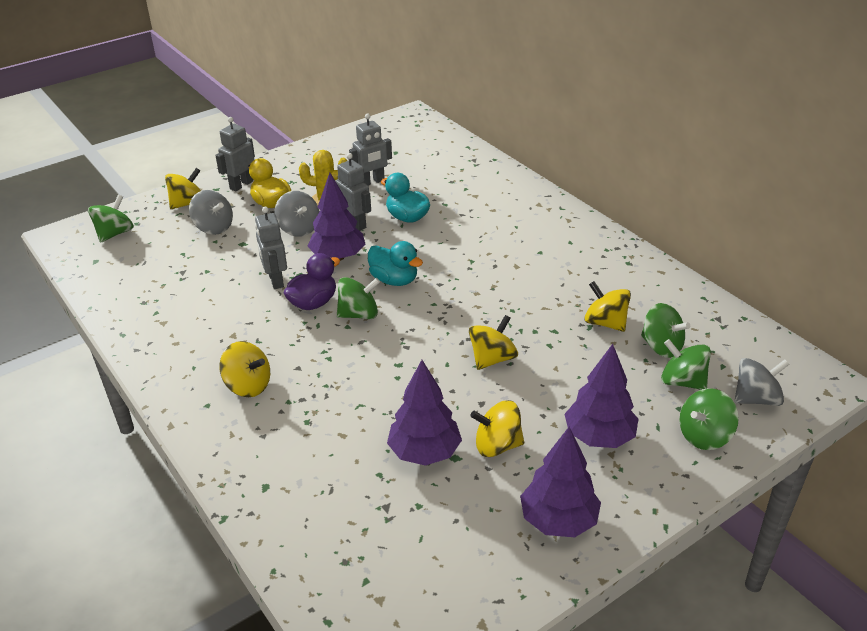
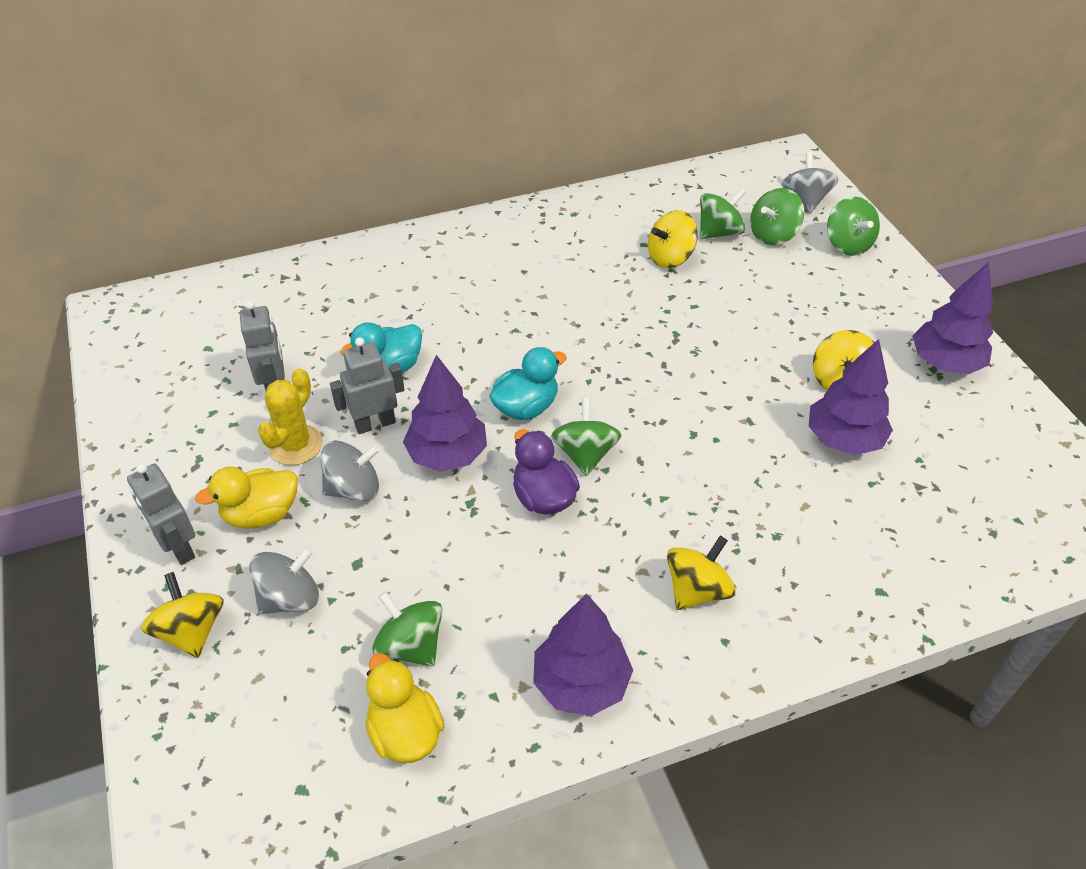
camera: 75 degrees left, 10 degrees up
green spinning top [88,195,134,243] -> green spinning top moved to [372,591,443,666]
grey robot [255,207,287,289] -> none
yellow spinning top [469,315,518,370] -> none
purple tree [564,344,638,448] -> purple tree moved to [533,594,633,716]
none -> yellow duck [365,653,445,763]

